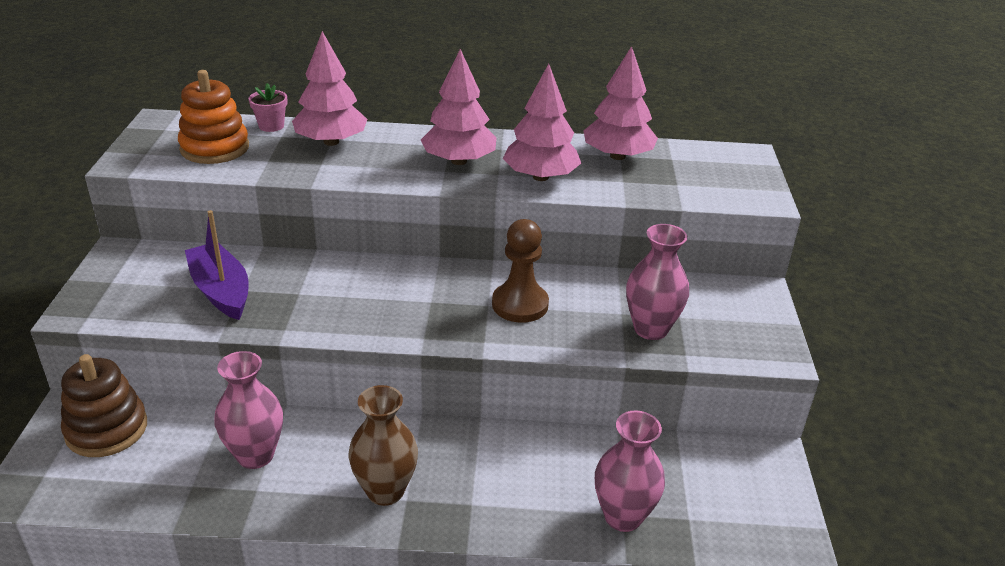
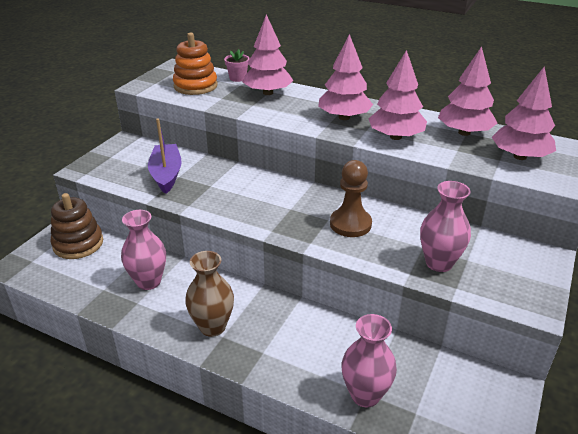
camera: 25 degrees right, 0 degrees up
none -> pink tree [492,67,556,160]

